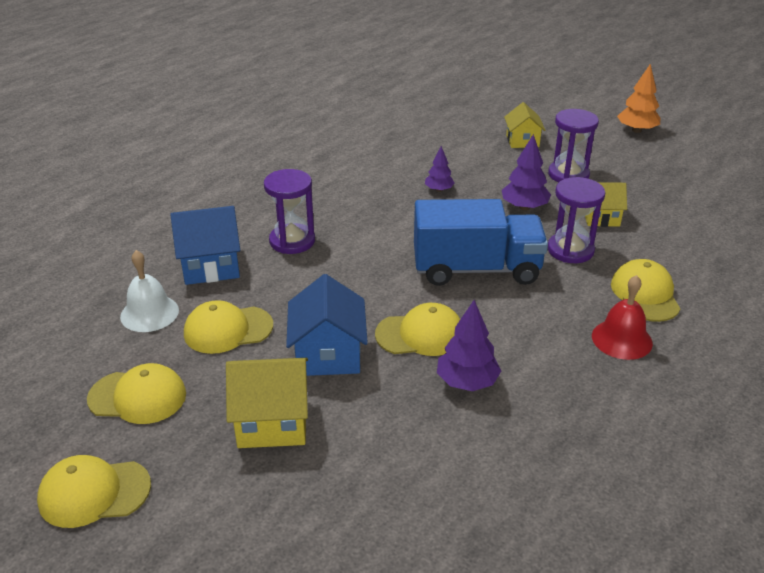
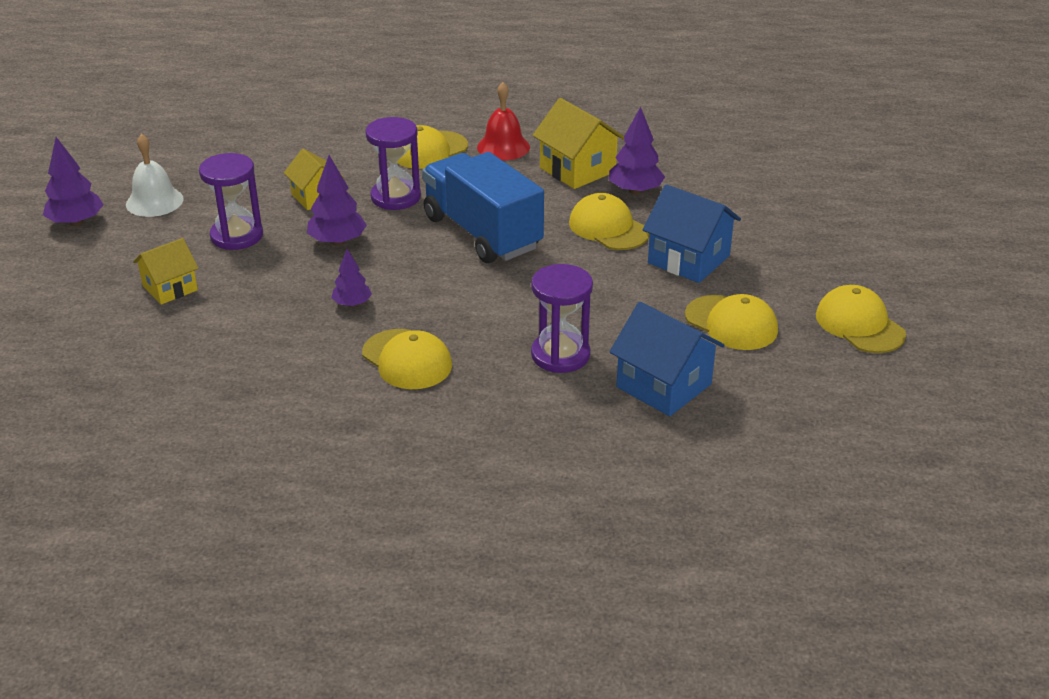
camera: 125 degrees left, 0 degrees up
yellow cap [37,455,151,528] -> yellow cap moved to [362,329,452,389]
white bell [120,250,179,332] -> white bell moved to [126,134,184,217]
yellow house [226,358,308,448] -> yellow house moved to [532,98,624,189]
blue house [286,274,368,376] -> blue house turned 75 degrees clockwise [643,184,741,283]
orange tree [617,64,660,133] -> purple tree [43,137,104,226]

